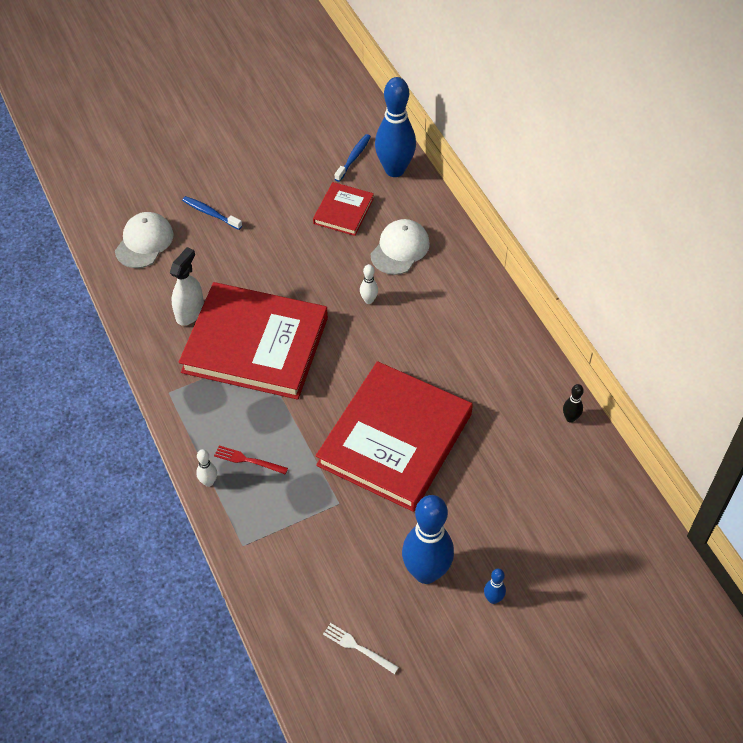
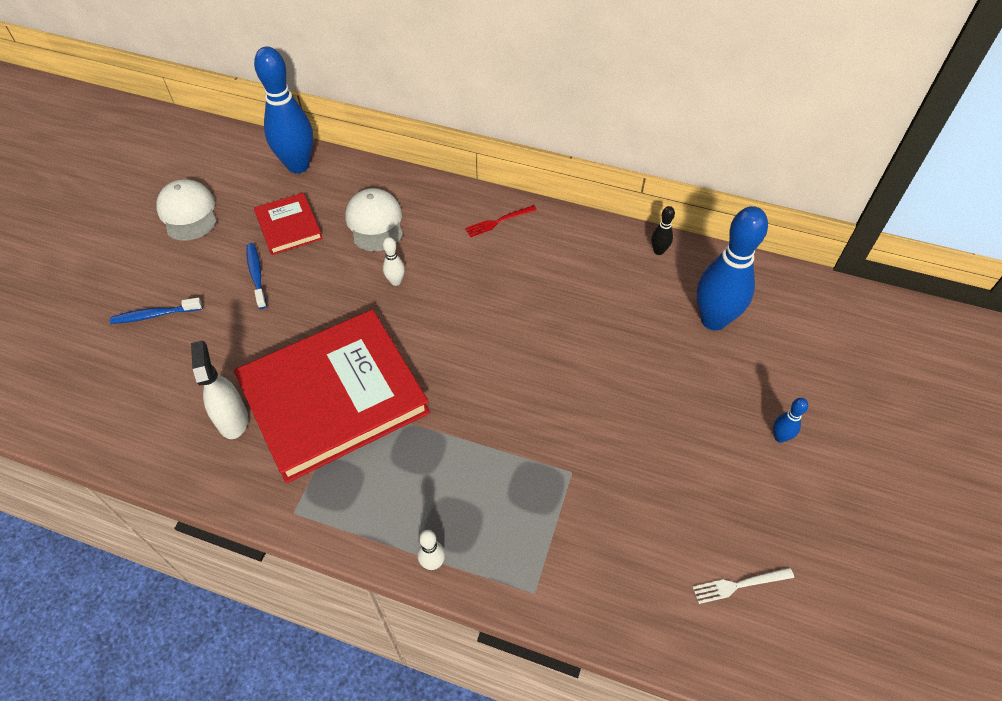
camera: 45 degrees left, 0 degrees up
white cap [115,212,173,268] -> white cap moved to [156,179,217,240]
red fork [214,446,288,474] -> red fork moved to [465,205,537,237]
red book [316,361,473,512] -> none
blue toothbrush [335,134,371,182] -> blue toothbrush moved to [246,243,267,309]
blue bowling pin [402,495,454,584] -> blue bowling pin moved to [696,206,768,331]

